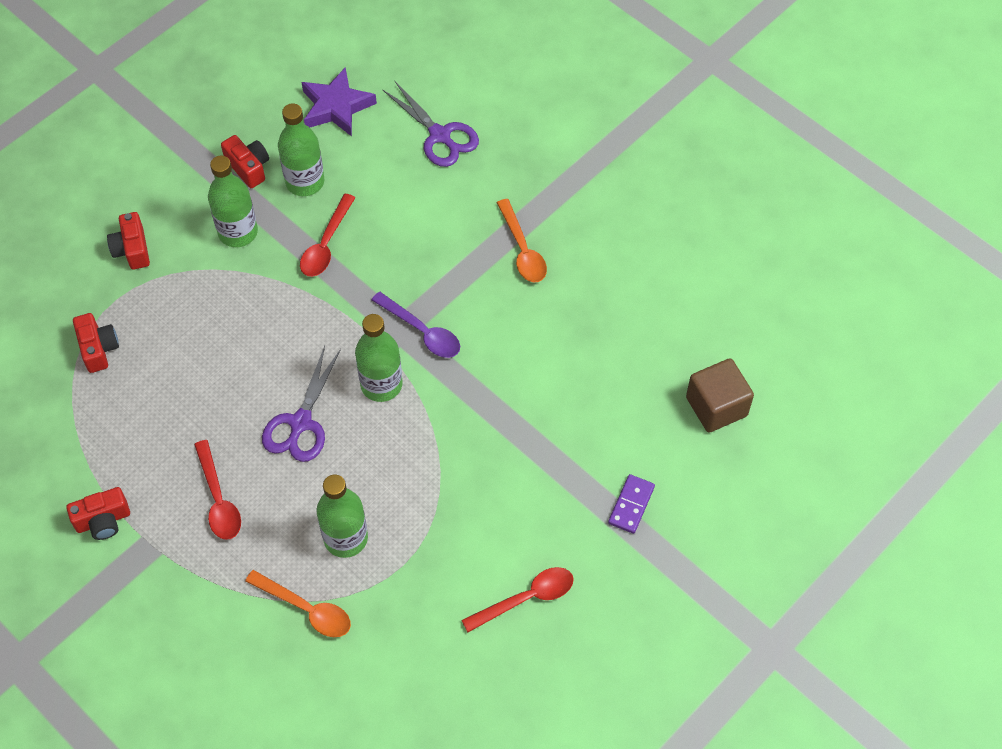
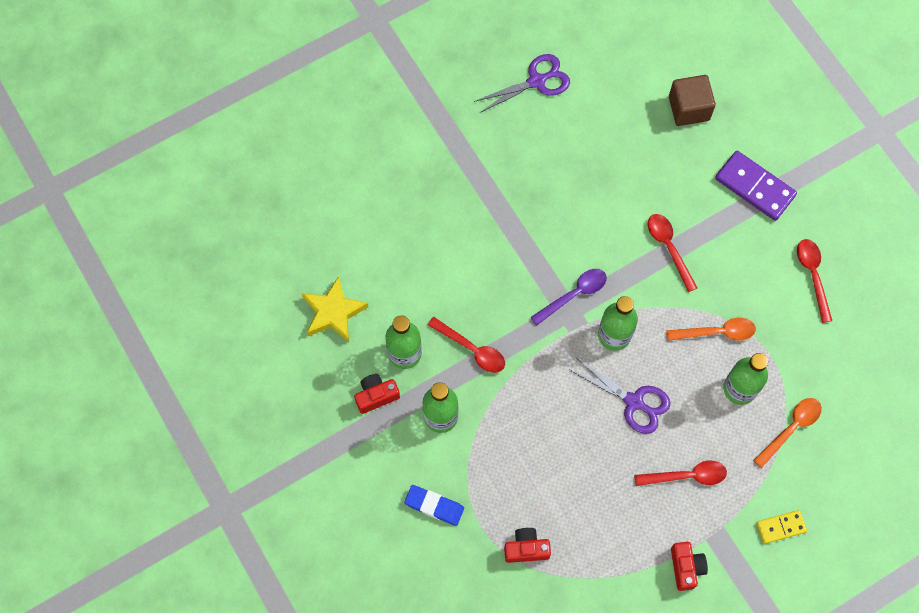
camera: 75 degrees left, 10 degrees up
red camera [107,212,150,270] -> blue eraser [404,485,464,526]
purple star [302,67,377,136] -> yellow star [302,276,368,342]
purple scissors [383,80,479,167] -> purple scissors moved to [474,54,570,113]
orange spoon [497,199,547,282] -> orange spoon moved to [666,318,756,341]
purple domino [608,474,655,534] -> purple domino [715,151,797,221], size x1.76
none -> red spoon [648,214,697,292]
none -> yellow domino [756,510,807,544]

